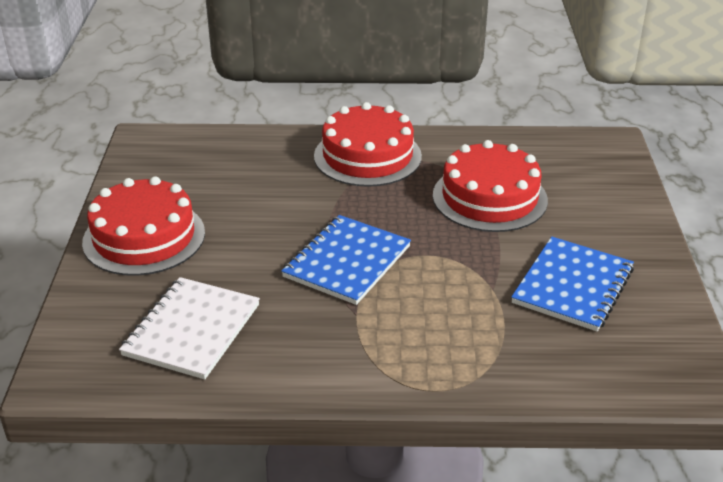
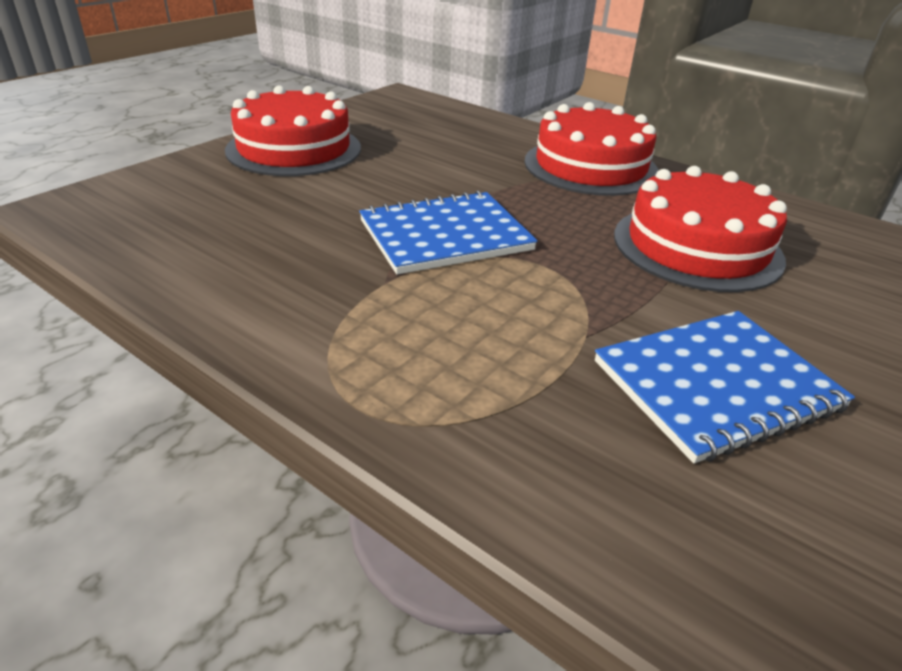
camera: 35 degrees right, 0 degrees up
white notebook [119,277,260,379] -> none

